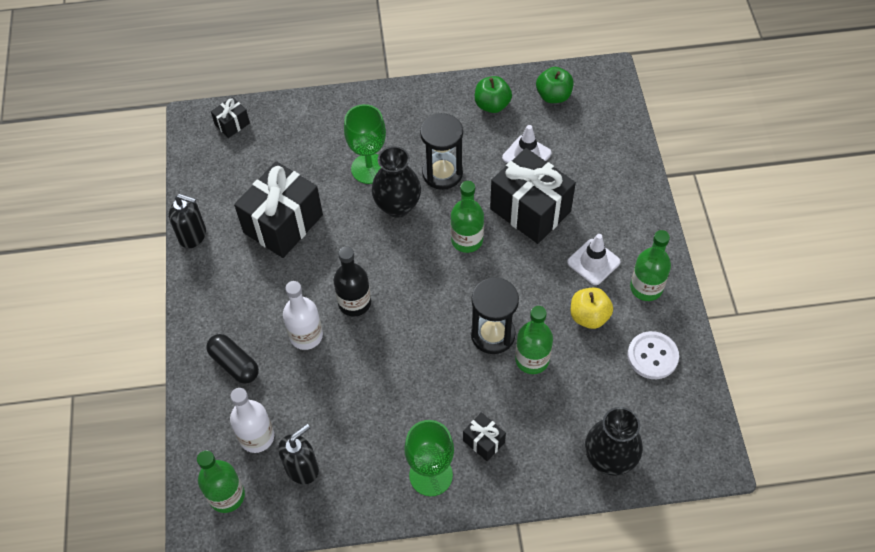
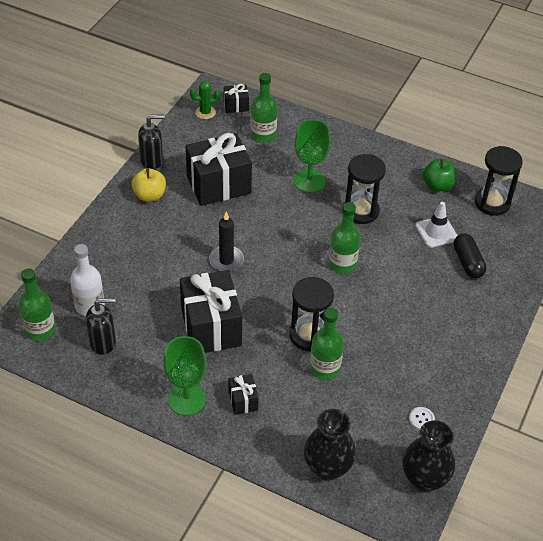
camera: 30 degrees right, 10 degrees down
black soap dispenser [169,194,206,248] -> black soap dispenser turned 60 degrees counterclockwise [138,115,164,169]
black capsule [206,334,259,384] -> black capsule moved to [454,233,487,279]
white bottle [283,281,323,350] -> none
black bottle [333,246,371,317] -> black candle [209,212,244,272]
black vase [372,146,421,218] -> black vase moved to [402,420,455,492]
black gift [490,148,576,244] -> black gift moved to [180,270,242,353]
green apple [536,67,574,103] -> black hourglass [475,146,523,216]
white traffic cone [567,234,621,285] -> none
yellow apple [571,288,613,329] -> yellow apple moved to [132,168,166,202]
white button [627,331,679,379] -> white button [409,407,435,430], size x0.55
green bottle [630,230,671,301] -> green bottle moved to [251,73,277,143]
none -> green cactus [190,81,220,119]

